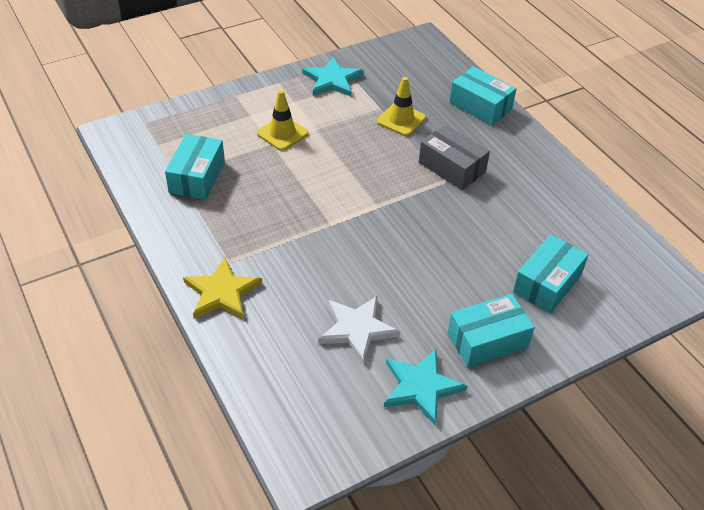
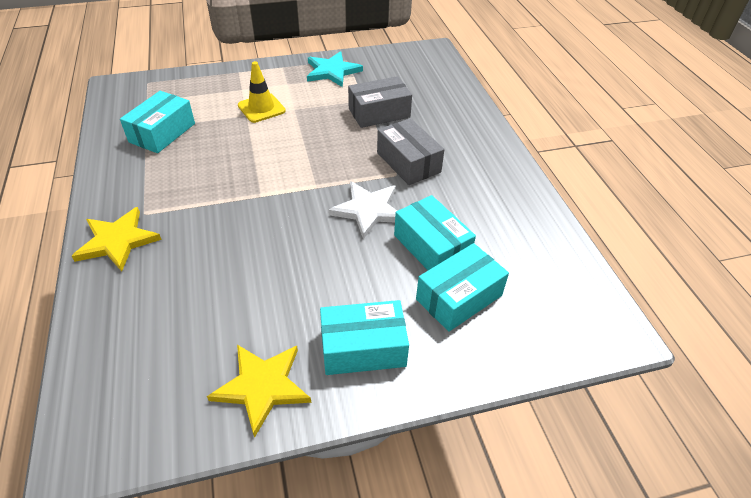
camera: 15 degrees right, 0 degrees up
white star [318,296,400,364] -> white star moved to [328,181,397,239]
yellow traffic cone [377,77,426,136] -> grey box [348,76,412,128]
turquoise star [384,349,467,425] -> yellow star [207,345,311,438]
turquoise box [449,67,516,125] -> turquoise box moved to [394,195,476,270]

